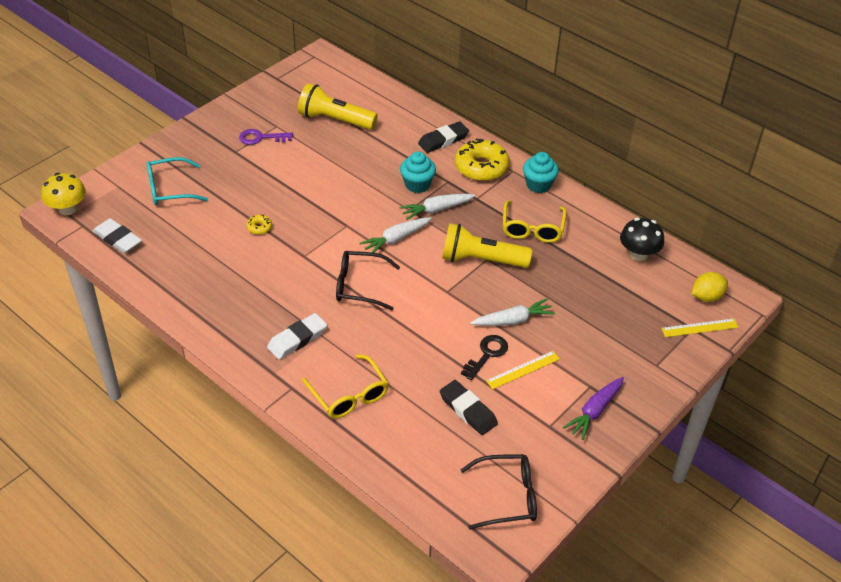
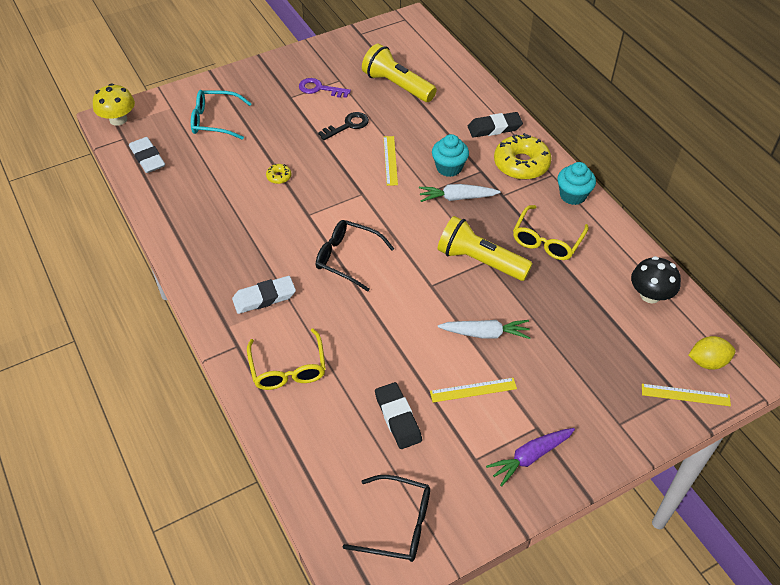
camera: 20 degrees right, 5 degrees up
white carrot [360,217,432,253] -> none
black key [461,335,508,380] -> black key moved to [318,112,369,140]
none -> yellow ruler [383,136,398,186]

